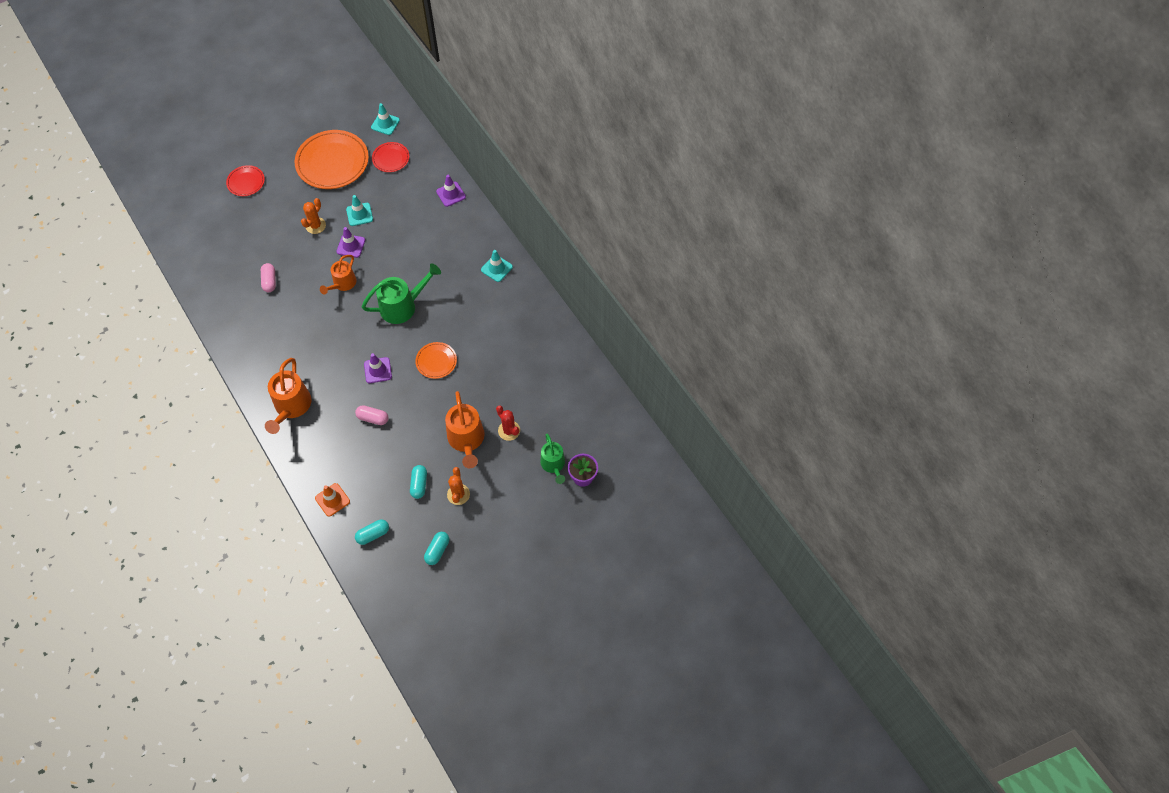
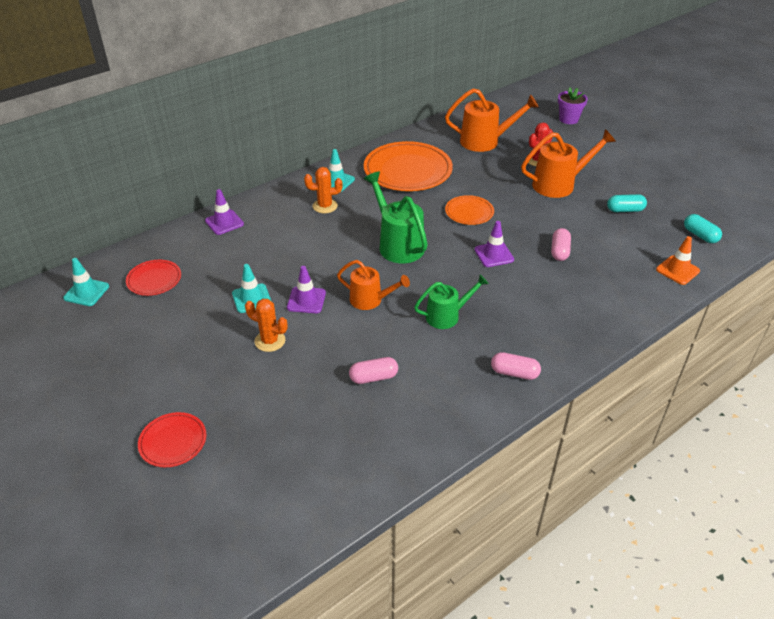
camera: 95 degrees left, 20 degrees down
orange watering can [265,358,312,434] -> orange watering can moved to [445,88,539,152]
orange plate [295,130,369,189] -> orange plate moved to [364,141,453,191]
turquoise capsule [424,532,449,565] -> none
orange cactus [447,467,470,505] -> orange cactus moved to [304,167,342,213]
green watering can [540,434,565,484] -> green watering can moved to [414,274,489,329]
none -> pink capsule [491,352,541,380]

